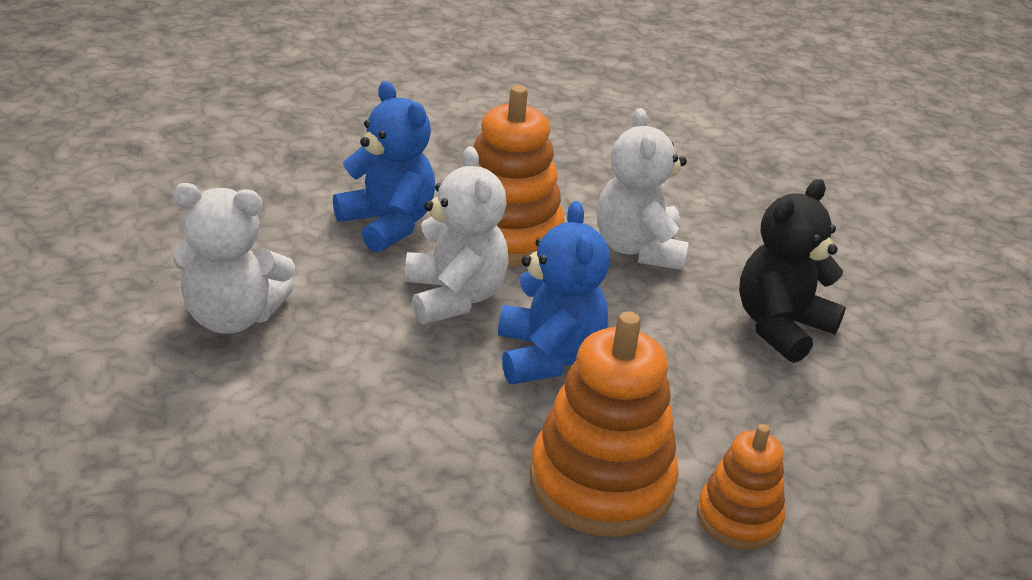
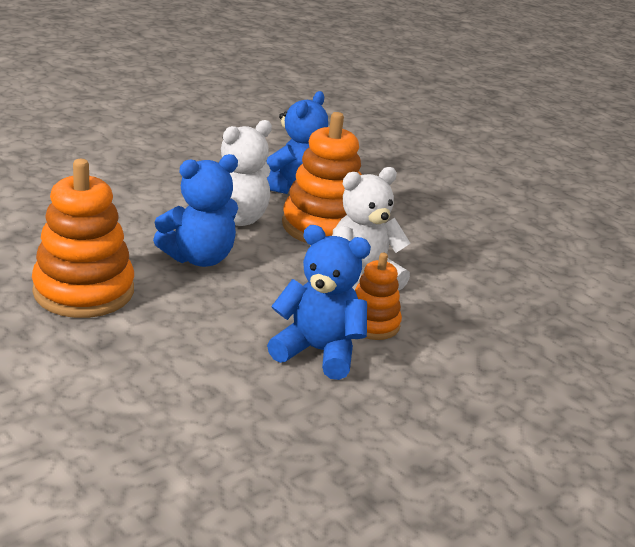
camera: 65 degrees right, 5 degrees down
white teddy bear [173,183,295,334] -> none
orange stacking toy [697,424,785,550] -> orange stacking toy moved to [355,253,402,340]
black teddy bear [739,179,846,363] -> blue teddy bear [267,225,371,380]

